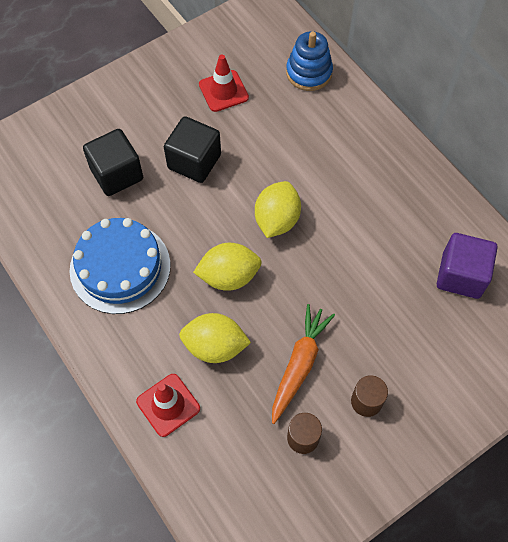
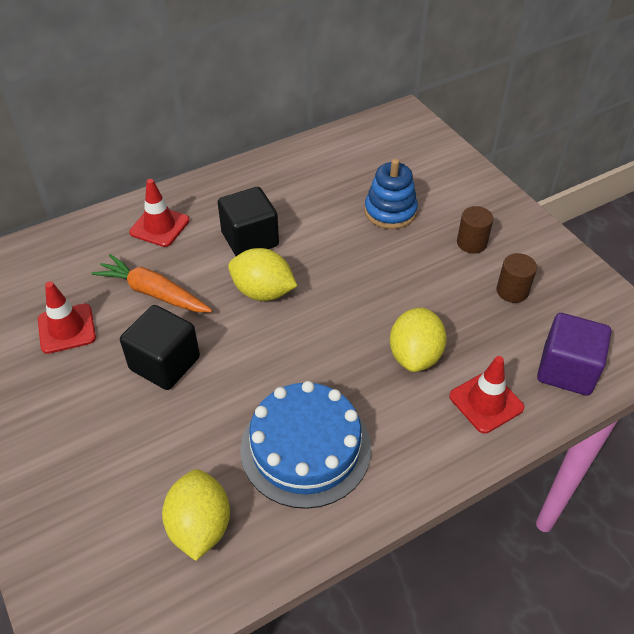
camera: 85 degrees left, 15 degrees down
black cube [83,129,143,196] -> black cube moved to [218,187,279,256]
yellow lemon [193,243,262,291] -> yellow lemon moved to [162,469,230,561]
orange carrot [272,304,335,424] -> orange carrot moved to [91,254,212,312]
blue stacking toy [286,31,333,91] -> blue stacking toy moved to [365,159,418,229]
purple cube [437,233,497,299] -> purple cube moved to [537,313,611,396]
none -> red traffic cone [129,179,190,247]

